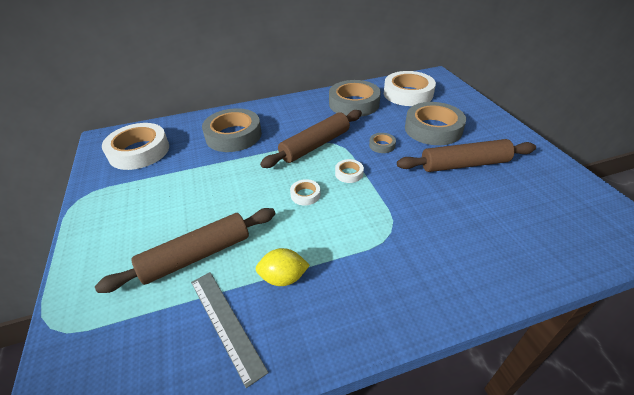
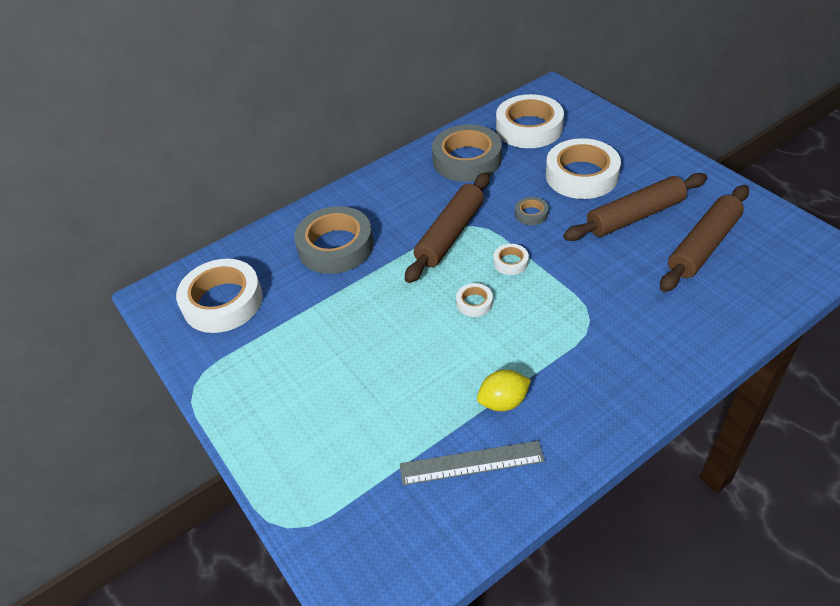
camera: 15 degrees left, 5 degrees up
brown rolling pin [95,208,275,293] -> brown rolling pin moved to [660,185,749,292]
grey ruler [191,272,269,388] -> grey ruler turned 45 degrees counterclockwise [400,441,545,485]
grey tape [405,102,466,145] -> white tape [546,138,621,199]

